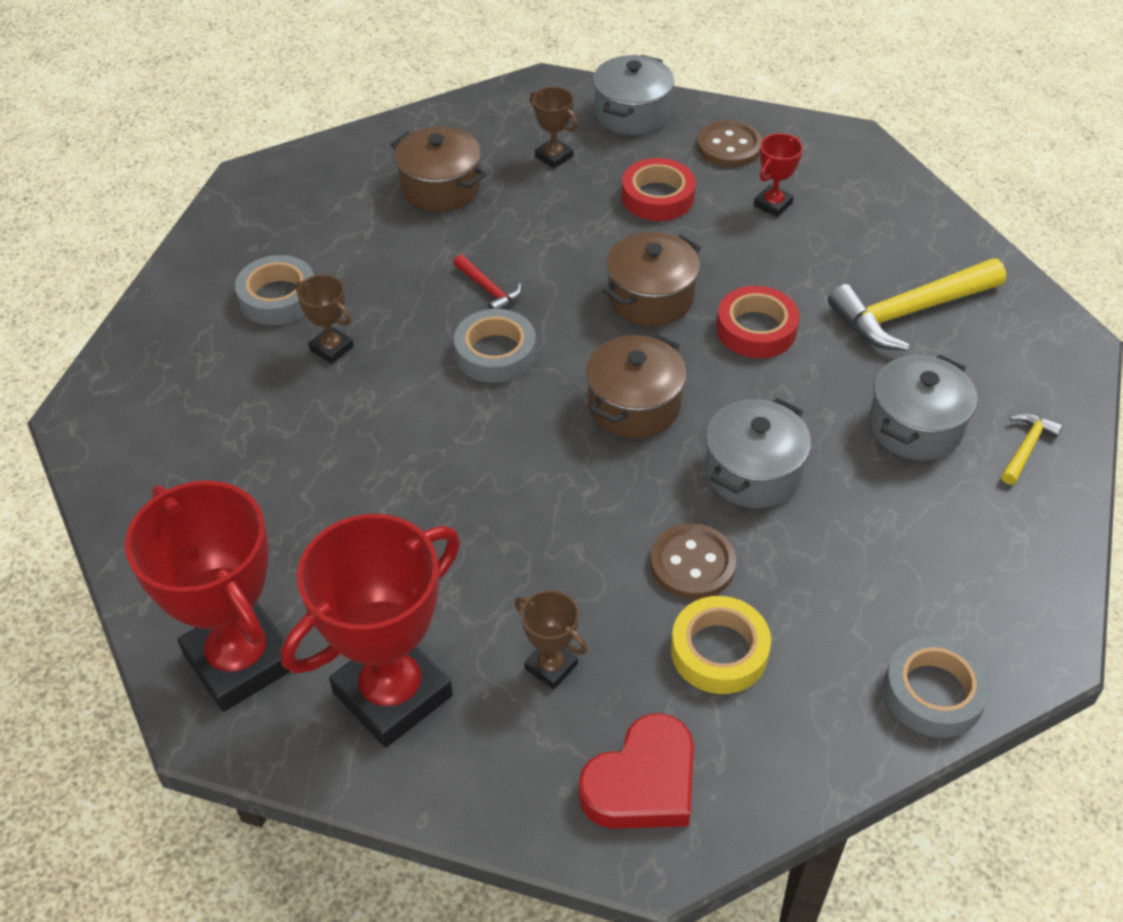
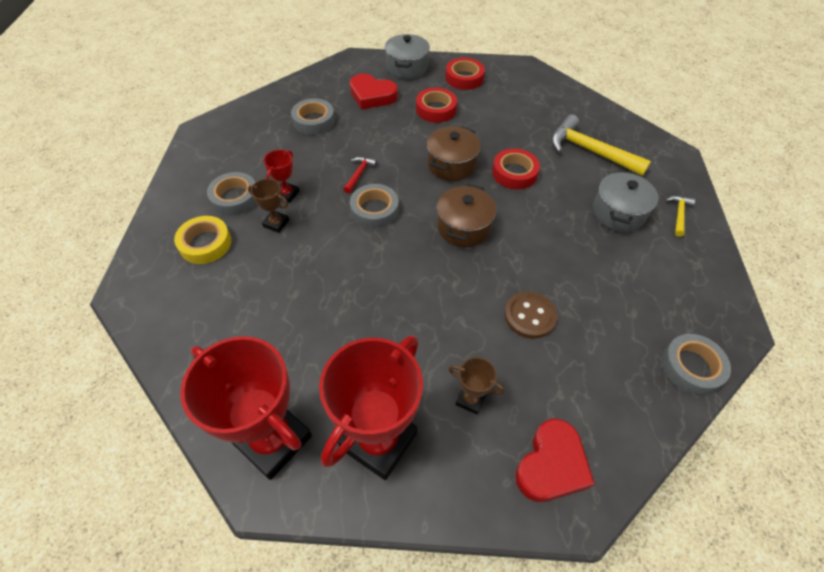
camera: 15 degrees left, 5 degrees up
brown pot [391,126,487,212] -> grey tape [291,98,335,135]
red hammer [453,255,522,309] -> red hammer turned 105 degrees counterclockwise [343,157,377,194]
brown trophy [530,87,578,169] -> red heart [350,73,398,110]
yellow tape [671,596,771,694] -> yellow tape moved to [174,216,231,264]
brown button [697,120,762,167] -> red tape [445,58,485,90]
grey pot [705,398,811,508] -> none
red trophy [754,133,803,217] -> red trophy moved to [264,150,299,203]
yellow hammer [828,258,1006,351] -> yellow hammer turned 75 degrees clockwise [552,114,651,176]

